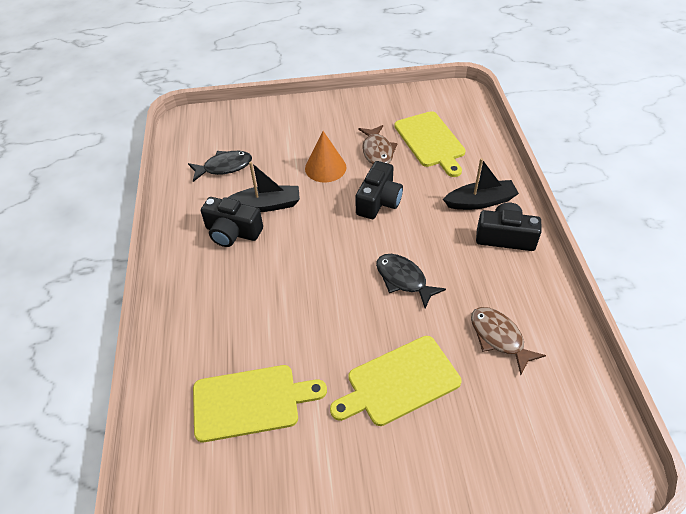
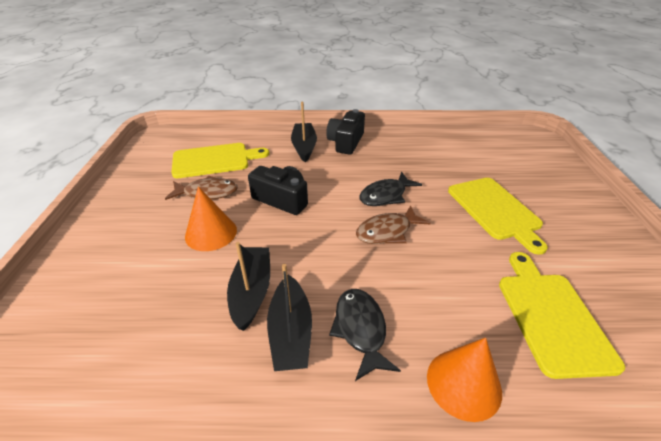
camera: 85 degrees left, 10 degrees down
black fish [188,151,252,182] -> black fish moved to [329,289,401,381]
black camera [201,197,263,247] -> black boat [267,264,312,371]
brown fish [471,307,546,375] -> brown fish moved to [356,205,431,244]
none -> orange cone [427,338,502,422]

